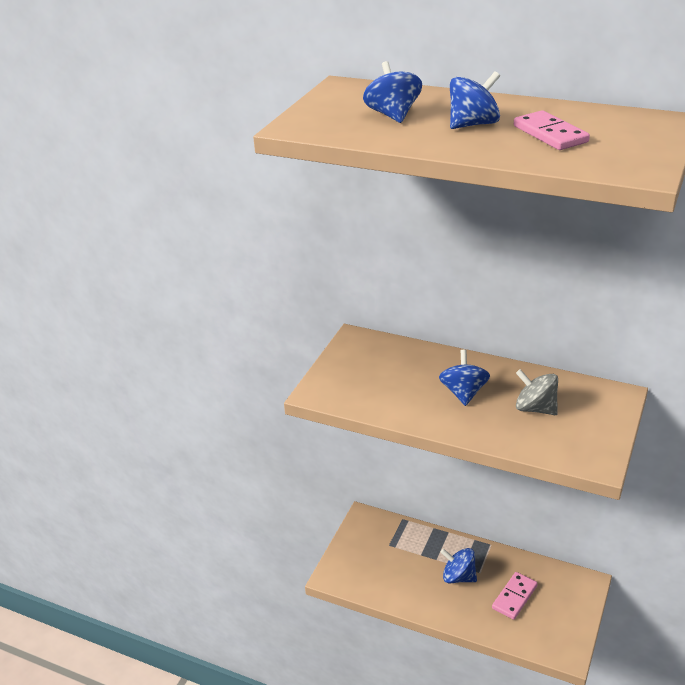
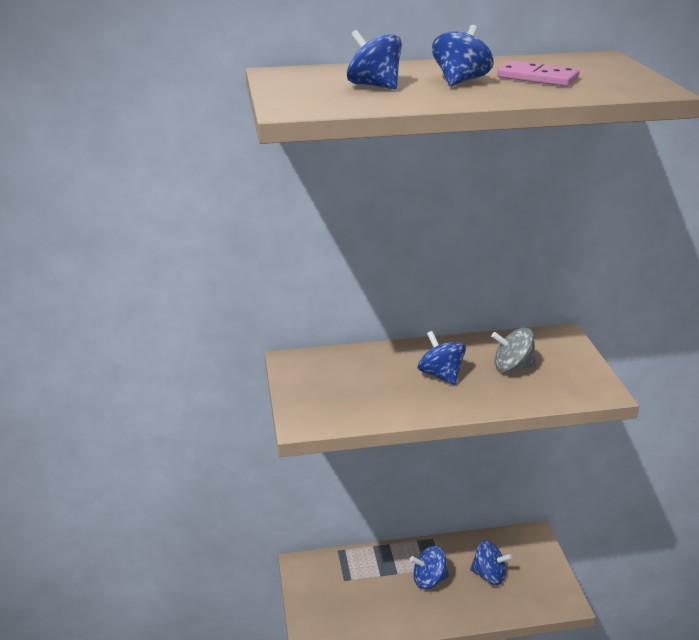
camera: 35 degrees left, 5 degrees down
pink domino [492,572,538,620] -> blue spinning top [470,541,513,585]

